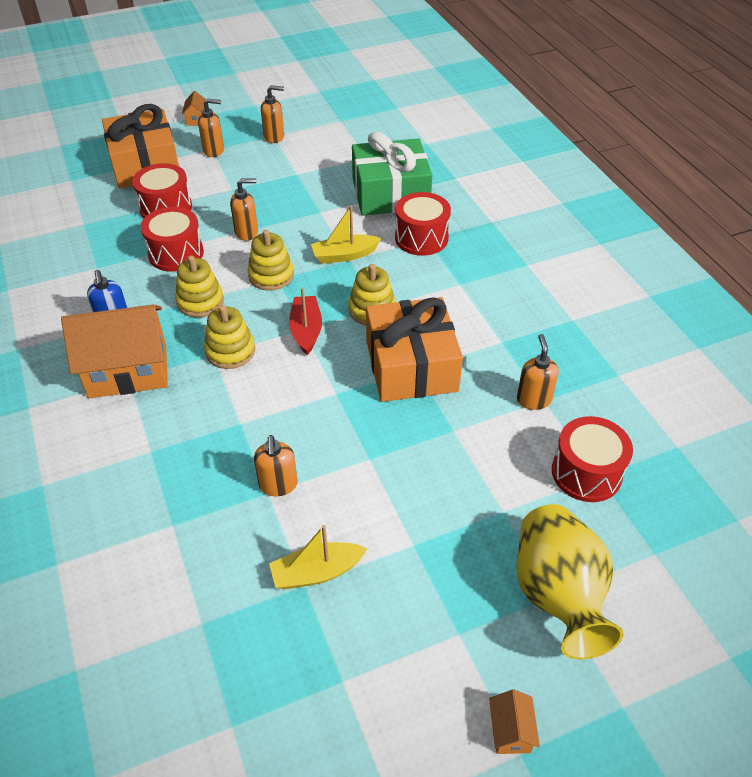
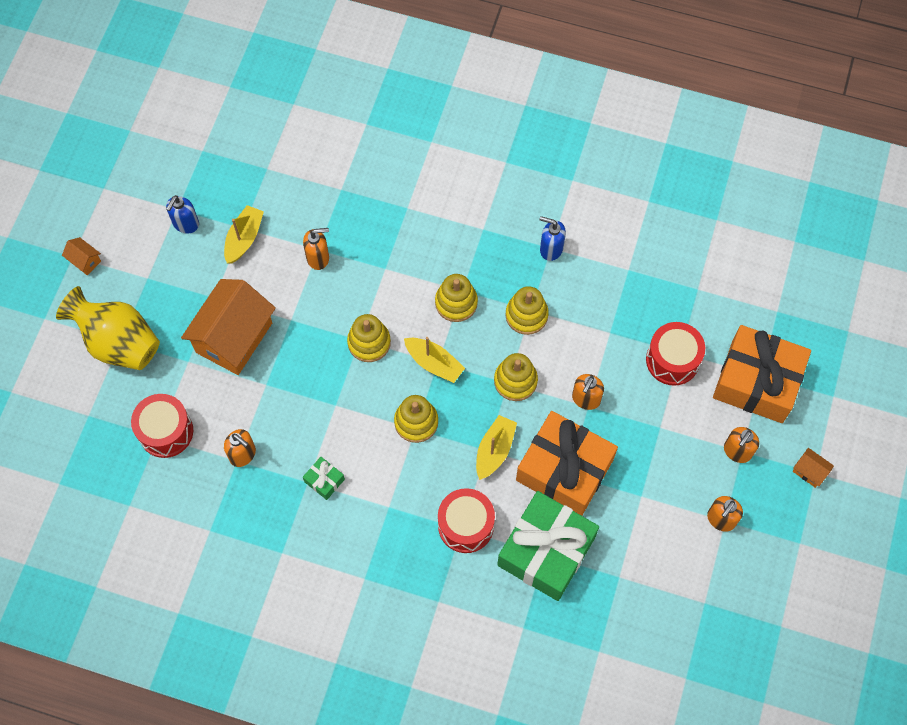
camera: 130 degrees right, 20 degrees up
orange house [61,304,168,398] -> orange house moved to [181,279,276,375]
red drum [141,207,204,272] -> none
orange soap dispenser [254,435,297,496] -> orange soap dispenser turned 135 degrees clockwise [303,228,329,270]
red boat [289,288,322,355] -> yellow boat [404,337,465,383]
orange gift [366,297,463,402] -> orange gift moved to [516,411,618,516]
none -> blue soap dispenser [166,195,199,233]
none -> green gift [303,457,345,500]
none -> yellow stacking toy [347,314,391,362]

